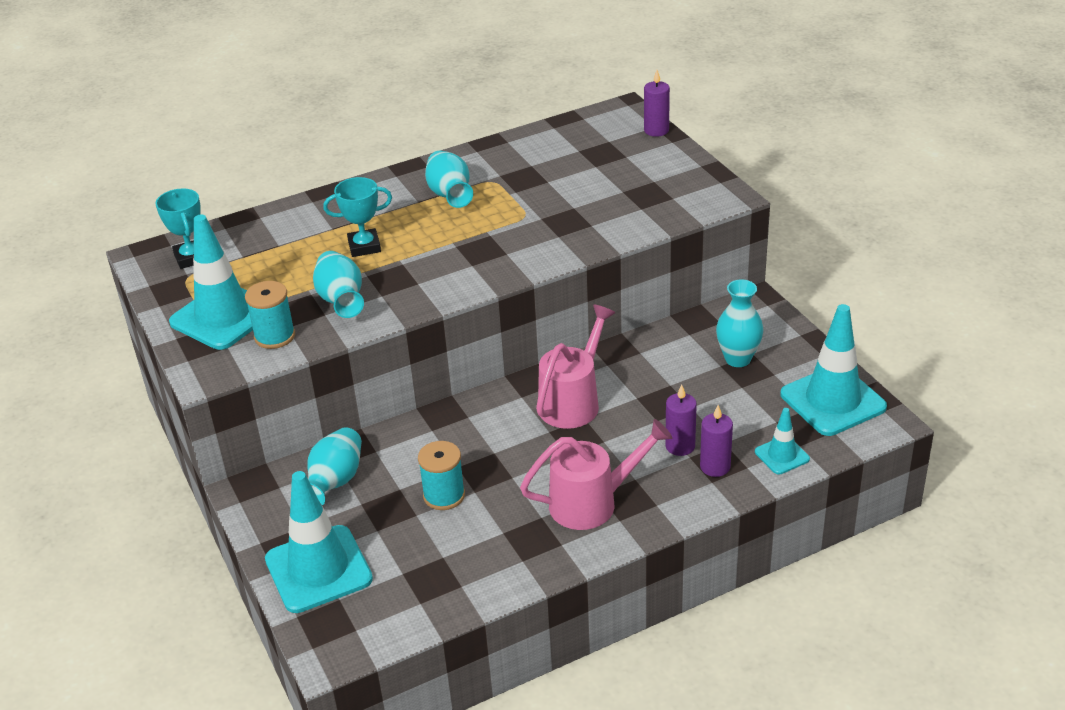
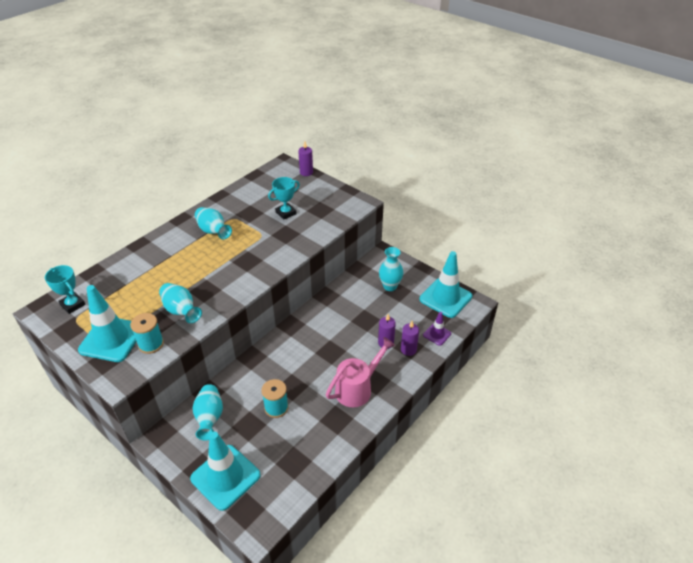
camera: 25 degrees left, 5 degrees up
turquoise trophy [323,177,392,257] -> turquoise trophy moved to [268,177,300,220]
pink watering can [536,304,615,429] -> none
turquoise traffic cone [755,408,810,474] -> purple traffic cone [423,312,451,346]

